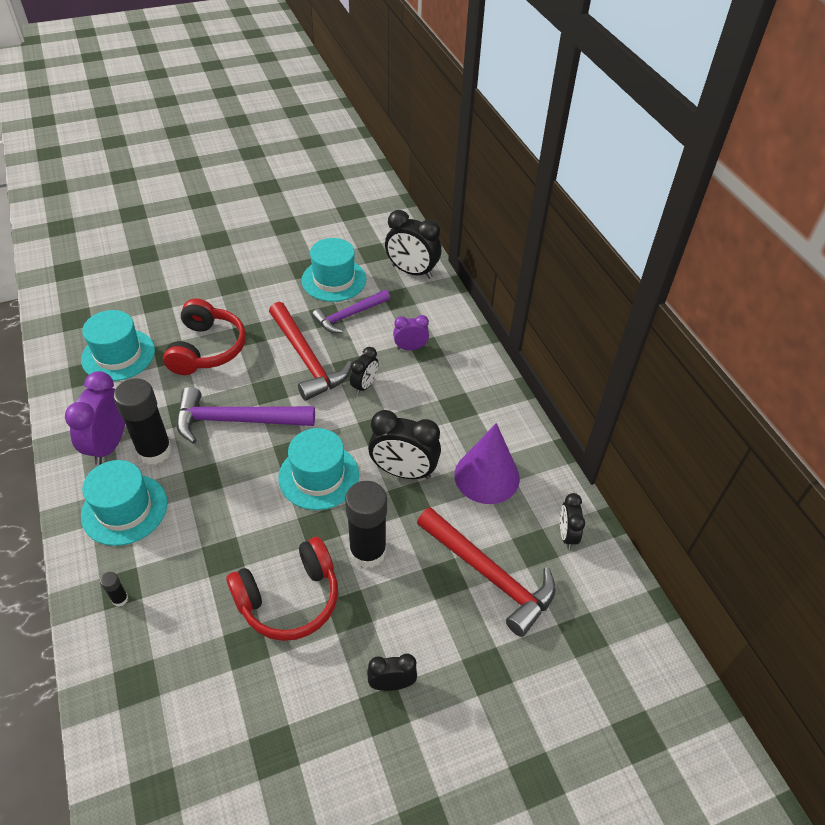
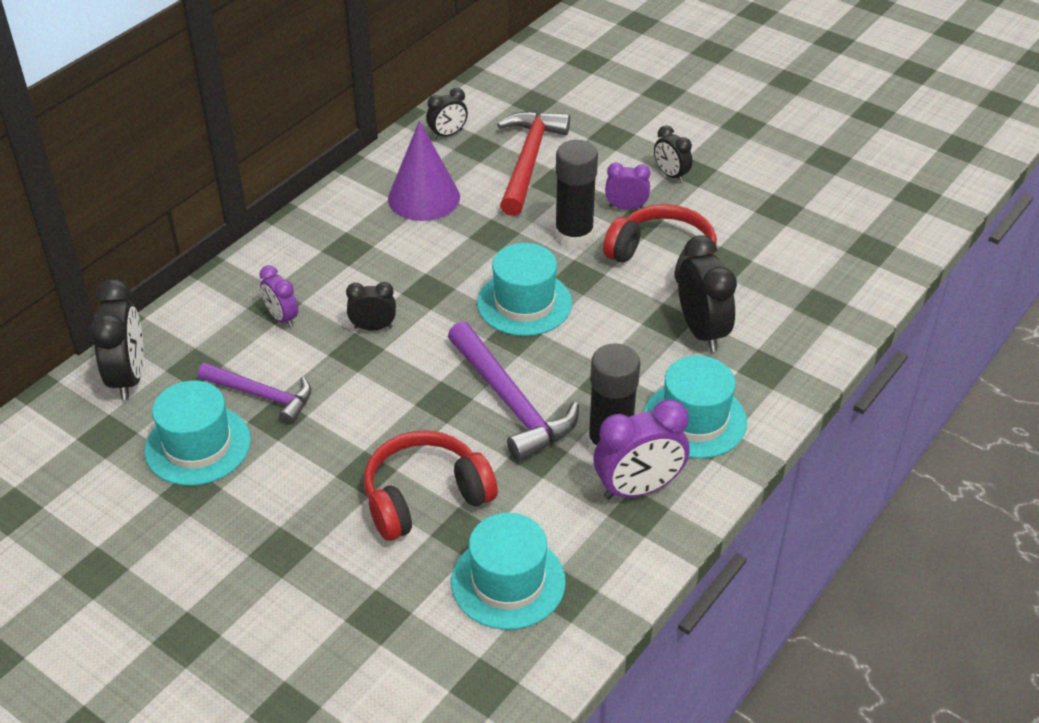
camera: 120 degrees left, 5 degrees down
black glue stick [100,572,129,607] -> none
red hammer [269,302,352,401] -> none
black clock [368,410,441,479] -> black clock moved to [678,235,737,352]
none -> purple clock [605,163,650,210]

